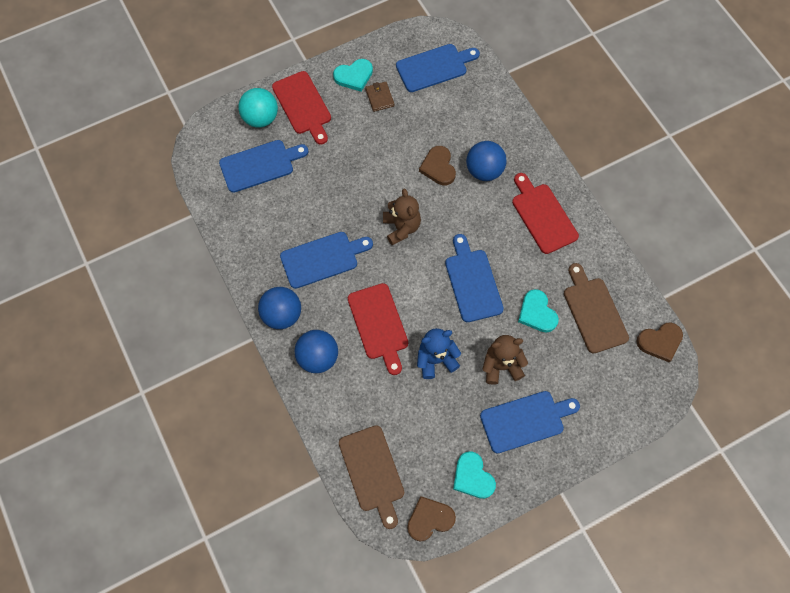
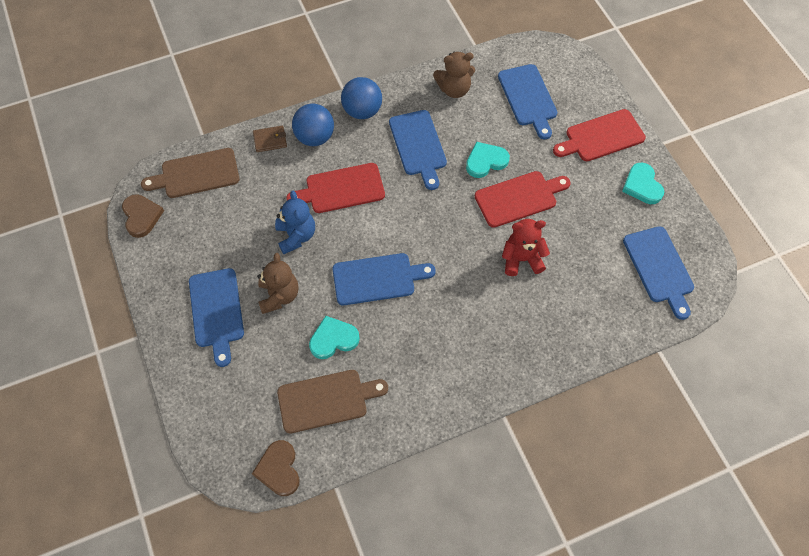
camera: 95 degrees right, 5 degrees down
turquoise ball [238,88,278,128] -> none
brown wallet [365,82,394,112] -> brown wallet moved to [253,126,287,152]
brown teddy bear [383,188,421,245] -> brown teddy bear moved to [433,52,475,98]
brown heart [419,146,456,185] -> red teddy bear [502,219,550,276]
turquoise heart [453,451,496,499] -> turquoise heart moved to [466,142,510,178]
blue ball [466,141,507,181] -> none
red cutting board [512,173,579,254] -> red cutting board moved to [475,171,571,228]

